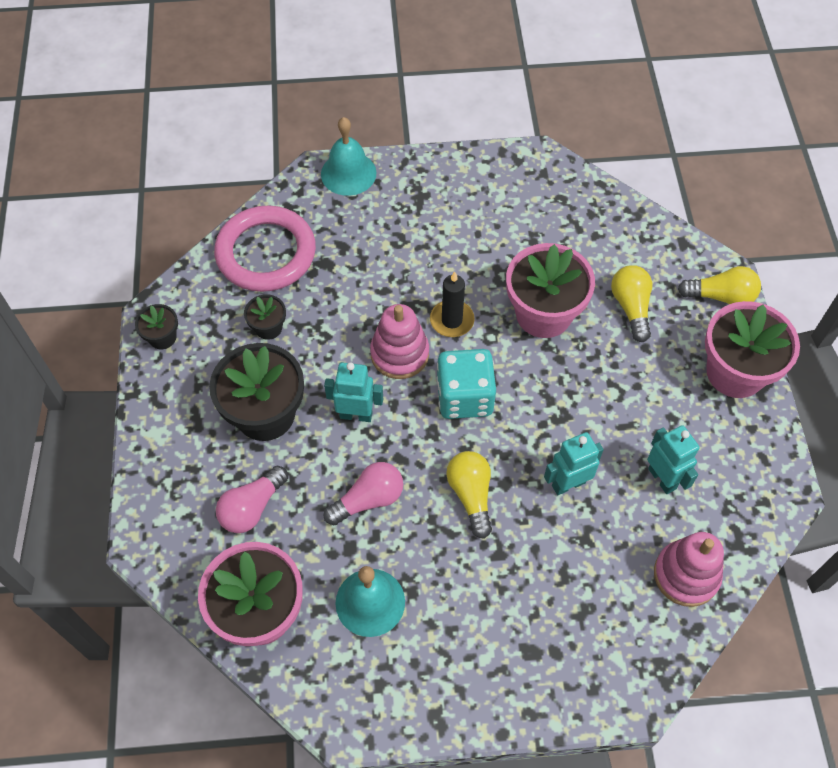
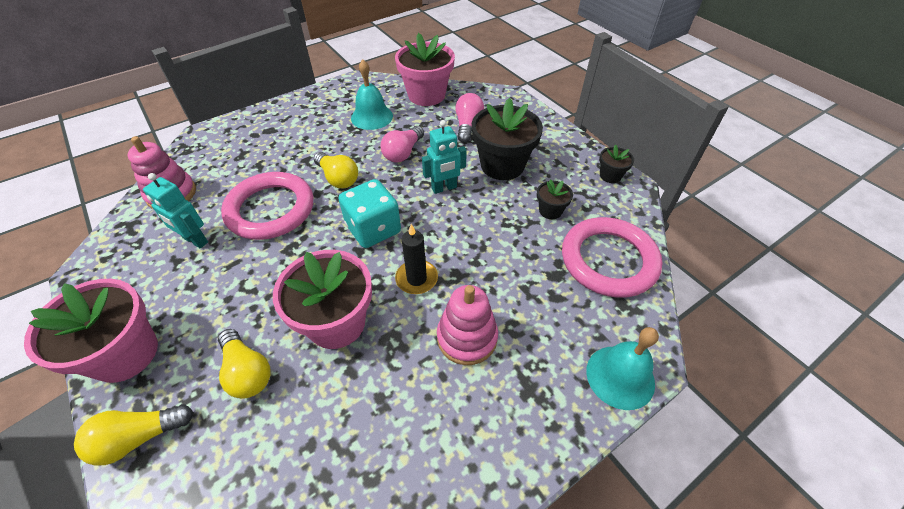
camera: 150 degrees right, 10 degrees down
pink stacking toy [370,304,429,379] -> pink stacking toy moved to [437,285,498,365]
turquoise robot [544,432,604,495] -> pink ring [221,172,313,240]

